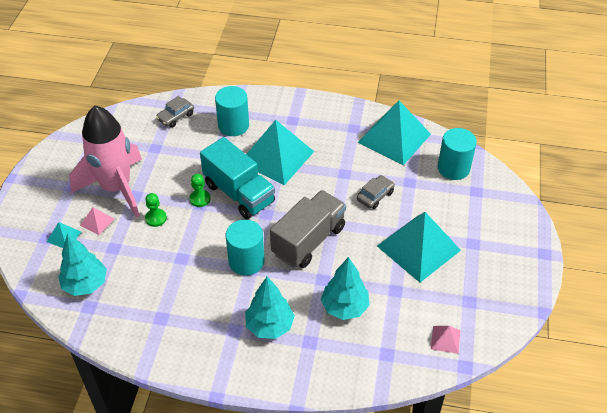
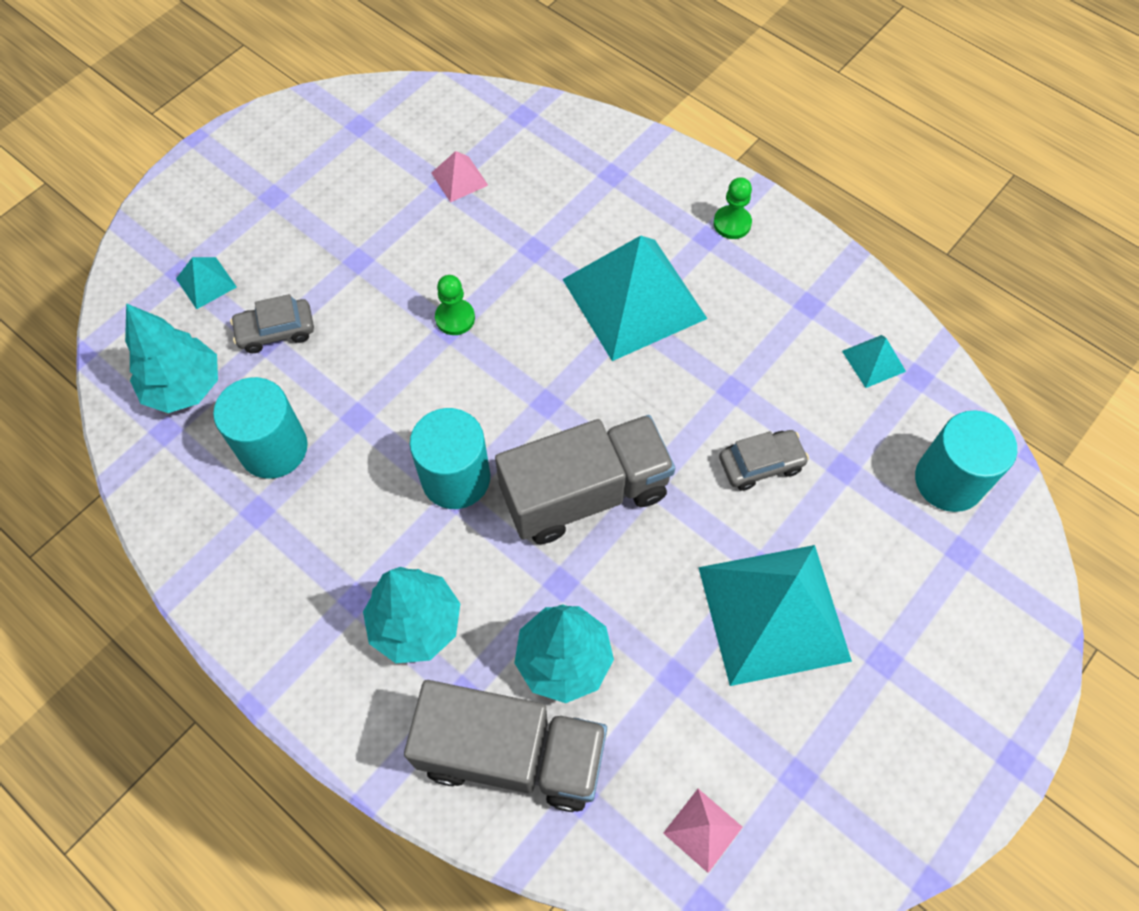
camera: 30 degrees right, 15 degrees up
pink rocket [69,105,142,217] -> none
pink pyramid [80,207,114,235] -> pink pyramid moved to [431,151,488,202]
green pawn [145,193,167,227] -> green pawn moved to [713,177,752,239]
grey car [156,96,194,128] -> grey car moved to [230,294,314,353]
turquoise truck [200,137,275,219] -> none
turquoise cylinder [215,86,249,136] -> turquoise cylinder moved to [213,377,308,479]
turquoise pyramid [358,101,431,165] -> turquoise pyramid [842,335,906,388], size x0.42
none -> grey truck [404,680,607,812]

